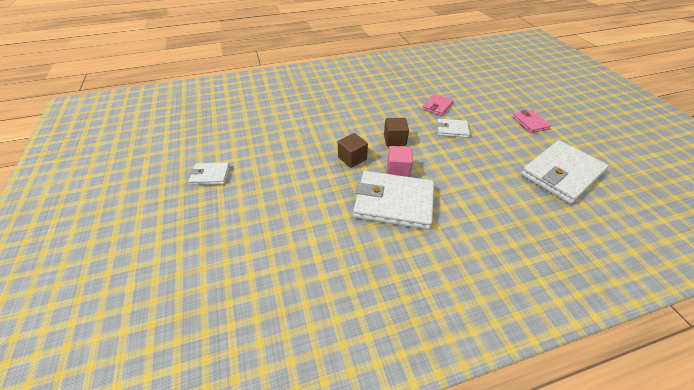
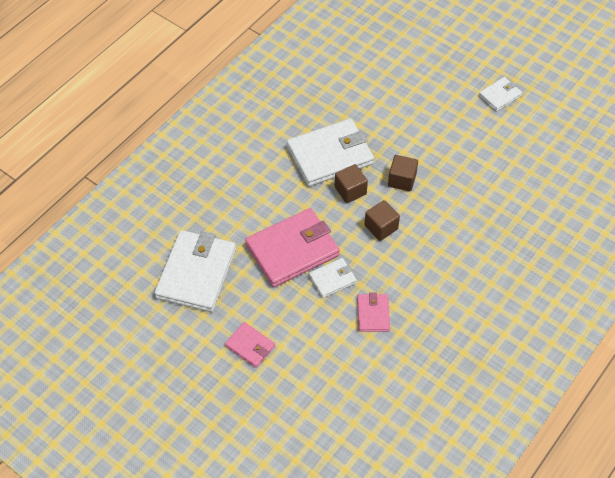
camera: 145 degrees right, 10 degrees up
pink cube [387,146,413,177] -> brown cube [335,164,368,203]
none -> pink wallet [245,208,340,287]

